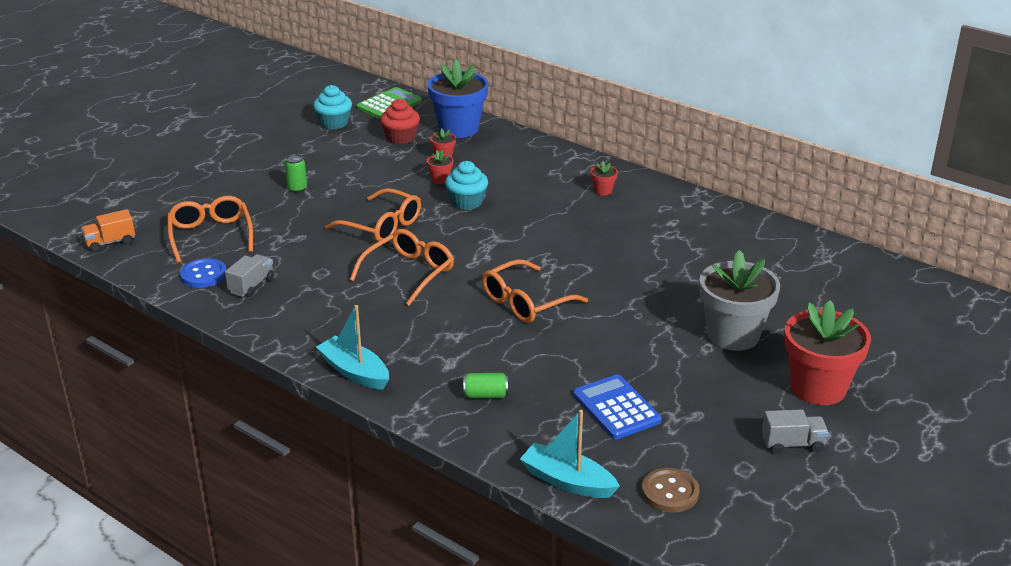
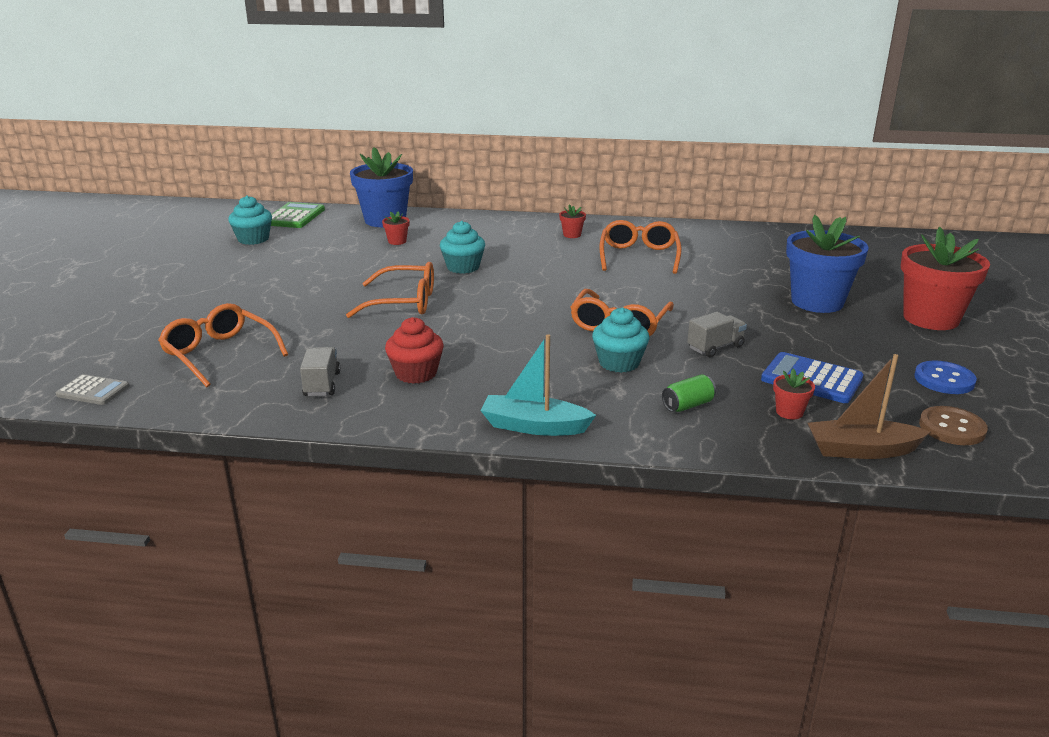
camera: 30 degrees left, 5 degrees down
orange truck [81,209,135,252] -> grey calculator [56,374,130,405]
blue button [180,258,227,288] -> blue button moved to [914,361,977,394]
green can [285,154,307,193] -> none
orange glasses [350,229,454,306] -> orange glasses moved to [599,220,682,274]
red cupcake [380,99,420,144] -> red cupcake moved to [385,317,444,384]
red flower pot [427,150,453,184] -> red flower pot moved to [773,368,815,419]
turquoise boat [520,410,620,498] -> brown boat [808,354,930,459]
grey flower pot [699,250,780,351] -> blue flower pot [786,215,869,313]
grey truck [762,409,829,454] -> grey truck moved to [687,312,747,357]
none -> turquoise cupcake [592,307,649,373]

